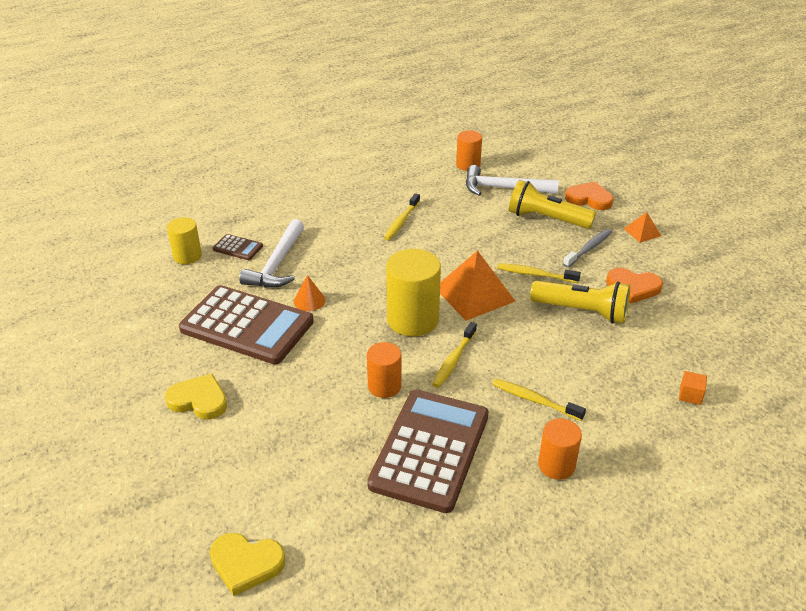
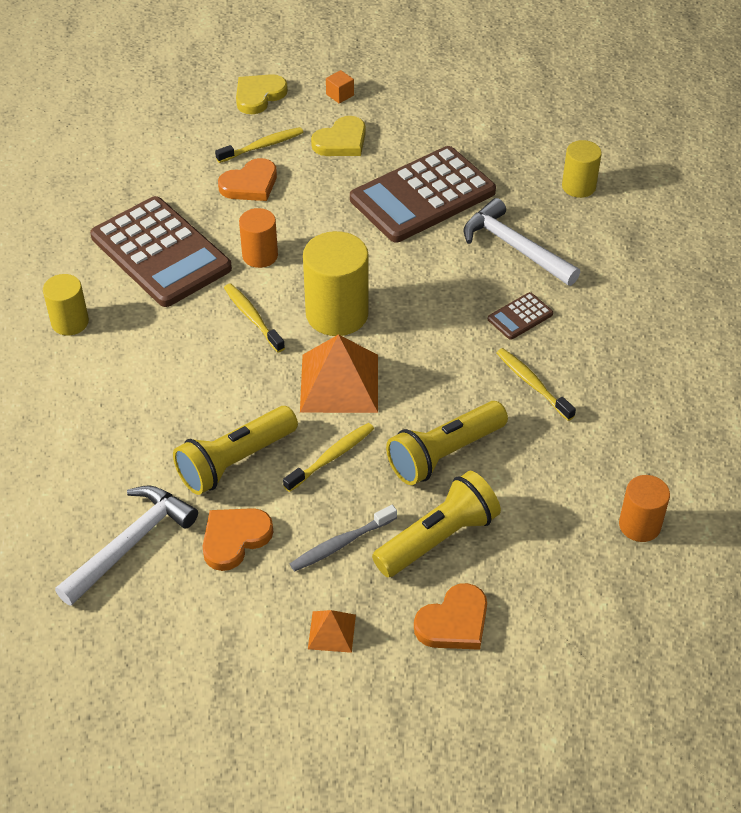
camera: 120 degrees right, 10 degrees up
yellow heart [210,533,286,596] -> yellow heart moved to [236,74,288,114]
brown calculator [213,234,263,260] -> brown calculator moved to [488,292,553,340]
orange cone [294,275,326,311] -> none
white hammer [466,165,559,196] -> white hammer moved to [55,486,198,606]
yellow toothbrush [492,379,586,421] -> yellow toothbrush moved to [215,127,303,163]
orange cylinder [538,418,582,480] -> yellow cylinder [43,274,89,335]
grey toothbrush [563,229,612,267] -> grey toothbrush turned 75 degrees clockwise [290,505,397,572]
orange cube [679,371,707,405] -> orange cube moved to [326,70,354,103]
none -> orange heart [218,158,277,201]
none -> yellow flashlight [386,401,508,485]

